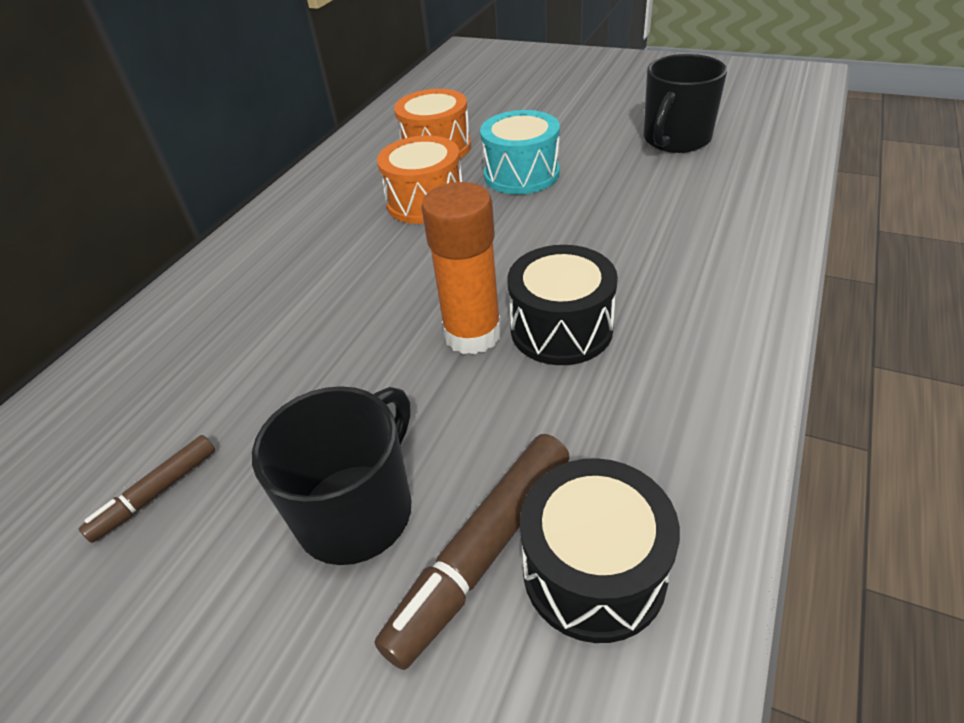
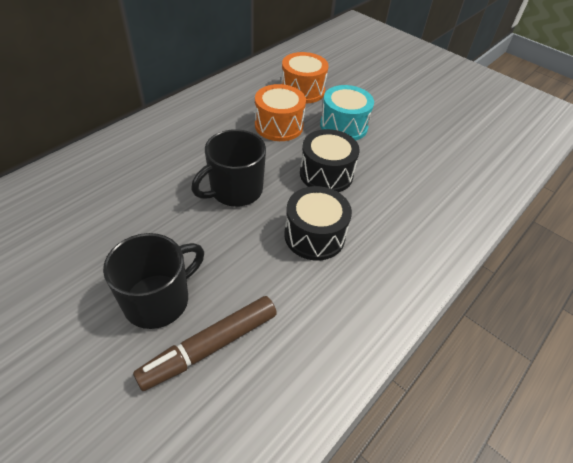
camera: 10 degrees right, 5 degrees up
brown marker [79,435,215,543] -> none
orange glue stick [421,182,502,355] -> none
black drum [520,458,680,643] -> black drum moved to [300,129,360,192]
black mug [644,54,727,153] -> black mug moved to [191,129,266,207]

